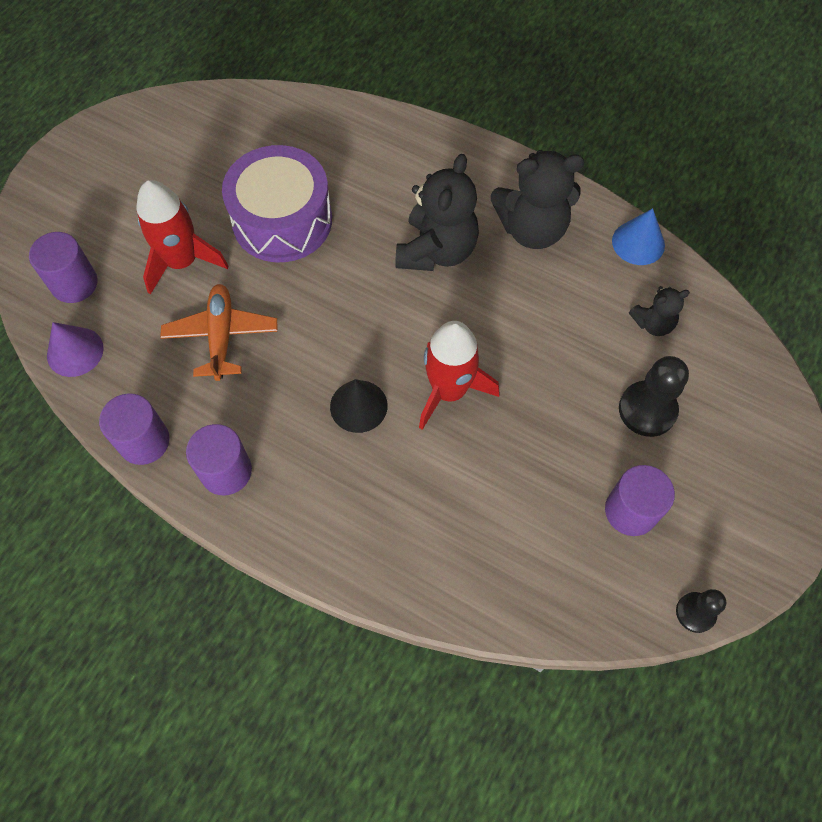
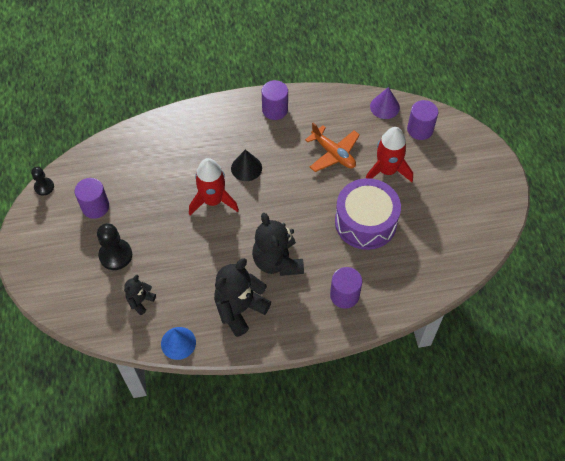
camera: 140 degrees right, 5 degrees down
purple cylinder [99,393,170,465] -> purple cylinder moved to [330,267,362,309]

